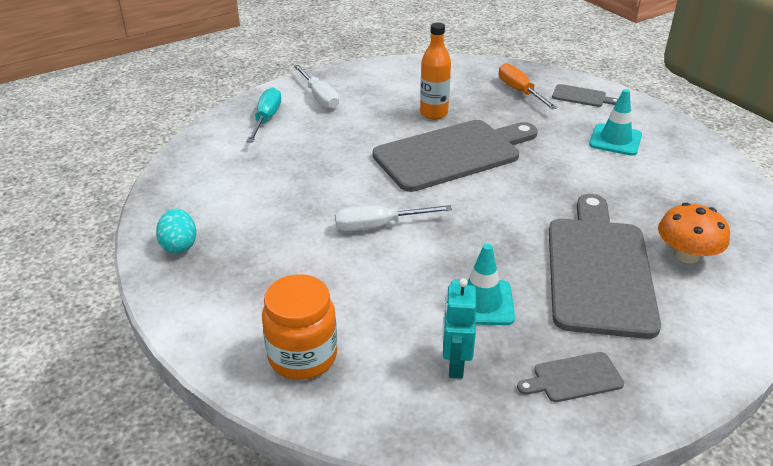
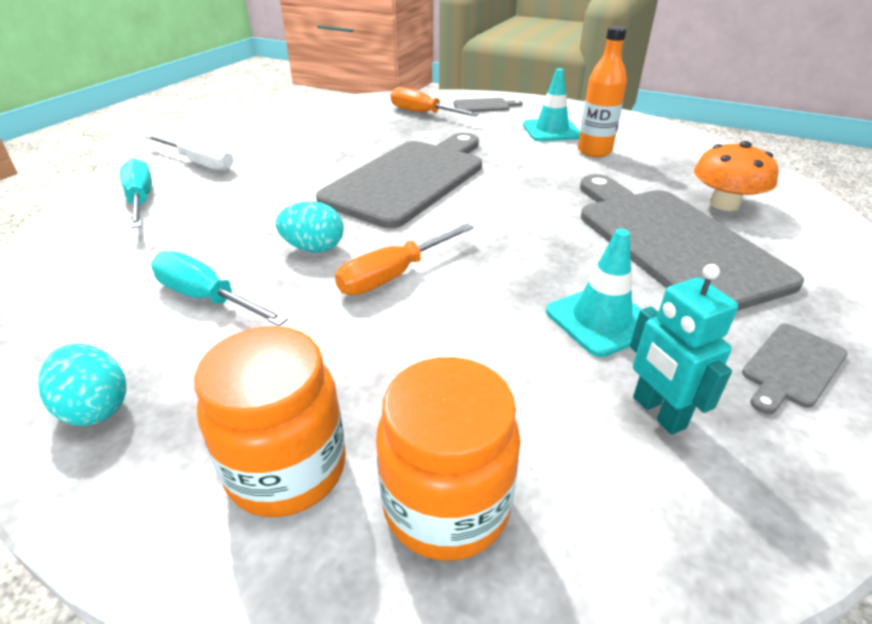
camera: 30 degrees left, 0 degrees up
white screwdriver [335,205,452,231] -> orange screwdriver [335,223,474,295]
orange bottle [420,23,451,119] -> orange bottle moved to [578,26,627,157]
none -> turquoise screwdriver [151,251,288,326]
none -> orange jar [194,326,346,517]
none -> turquoise egg [276,201,344,253]

